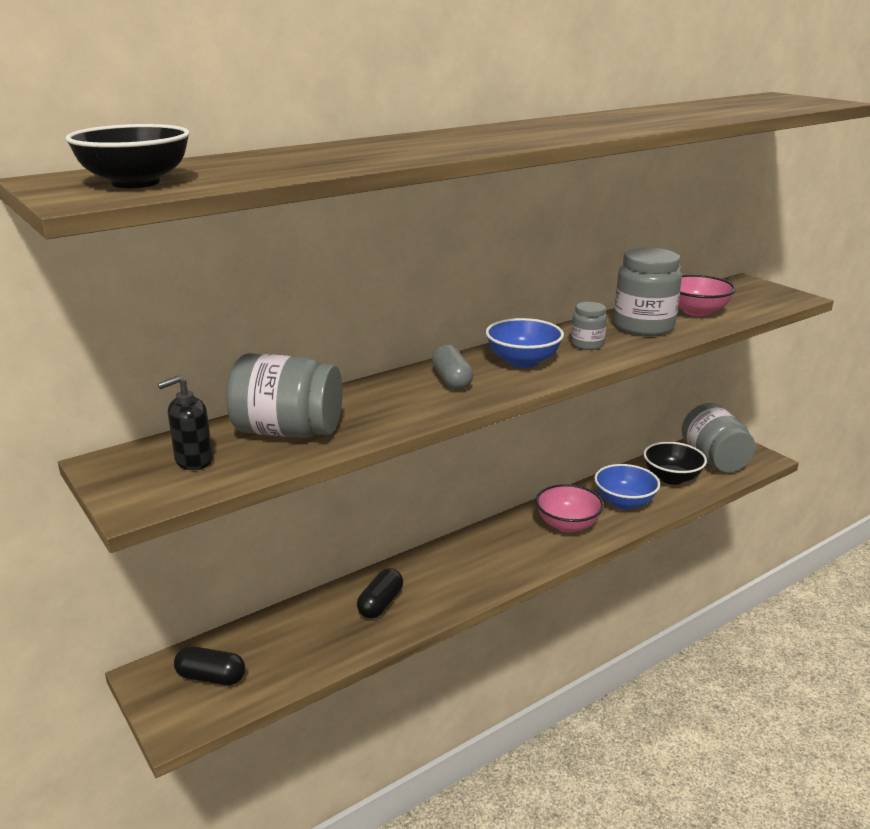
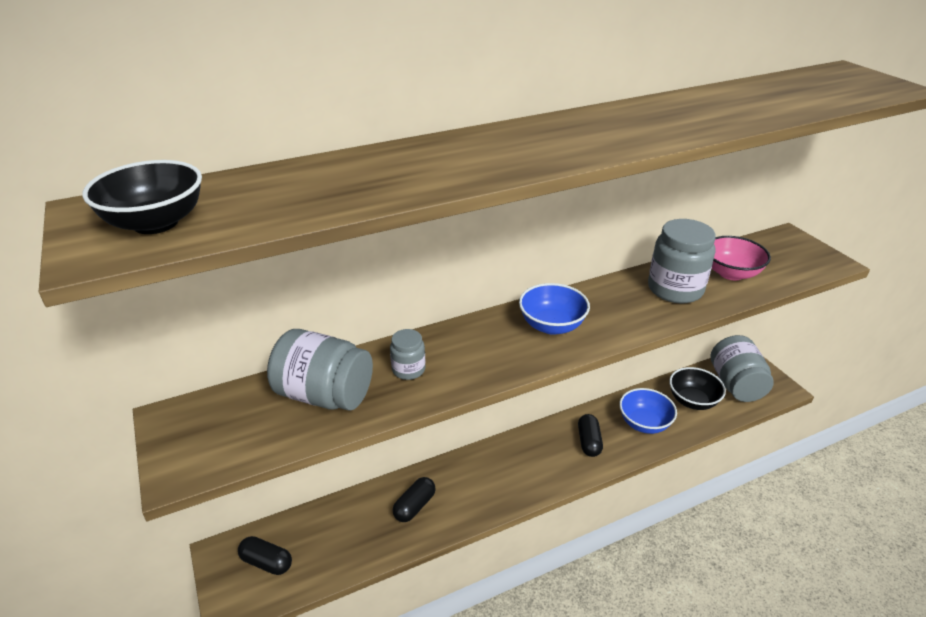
camera: 10 degrees right, 10 degrees up
black soap dispenser [157,375,213,470] -> none
grey capsule [432,345,473,390] -> none
pink bowl [536,484,604,533] -> black capsule [578,414,603,457]
grey jar [571,302,607,350] -> grey jar moved to [390,329,425,380]

